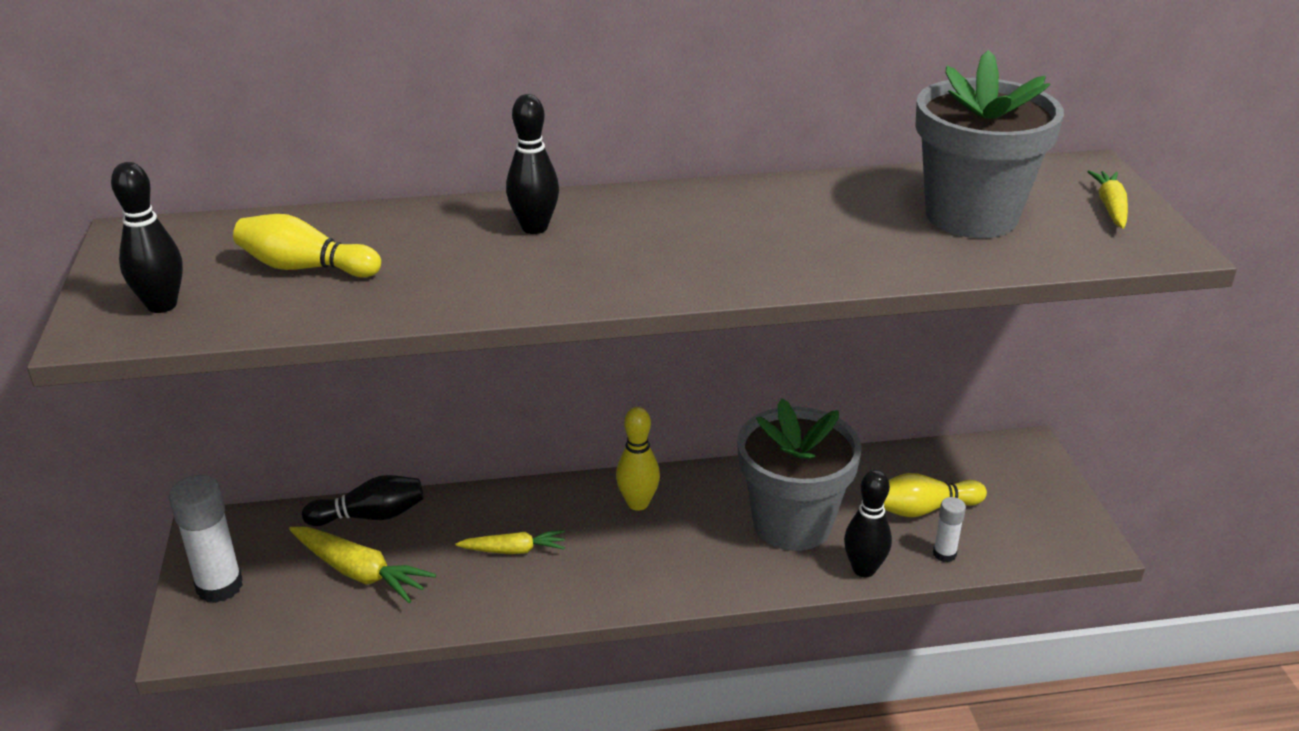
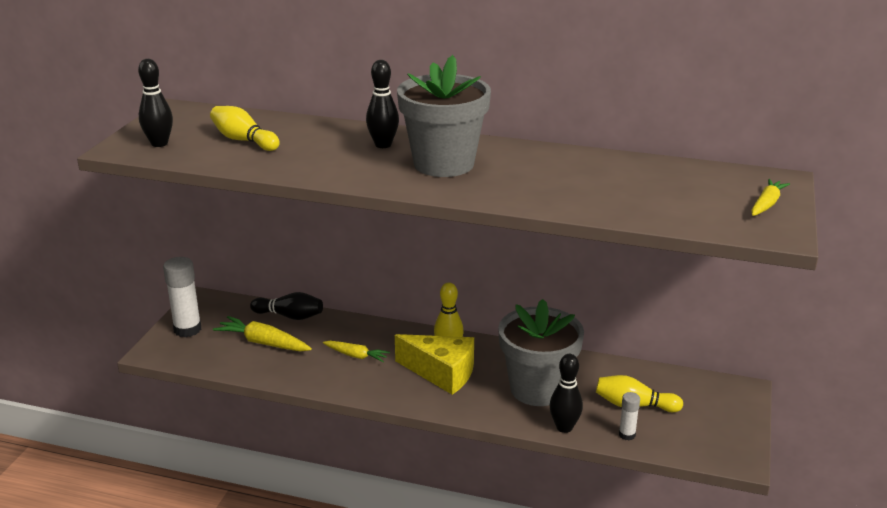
camera: 25 degrees right, 5 degrees down
yellow carrot [289,527,436,603] -> yellow carrot turned 150 degrees clockwise [213,316,312,351]
grey flower pot [915,50,1064,238] -> grey flower pot moved to [397,55,491,177]
none -> yellow cheese [395,334,474,395]

